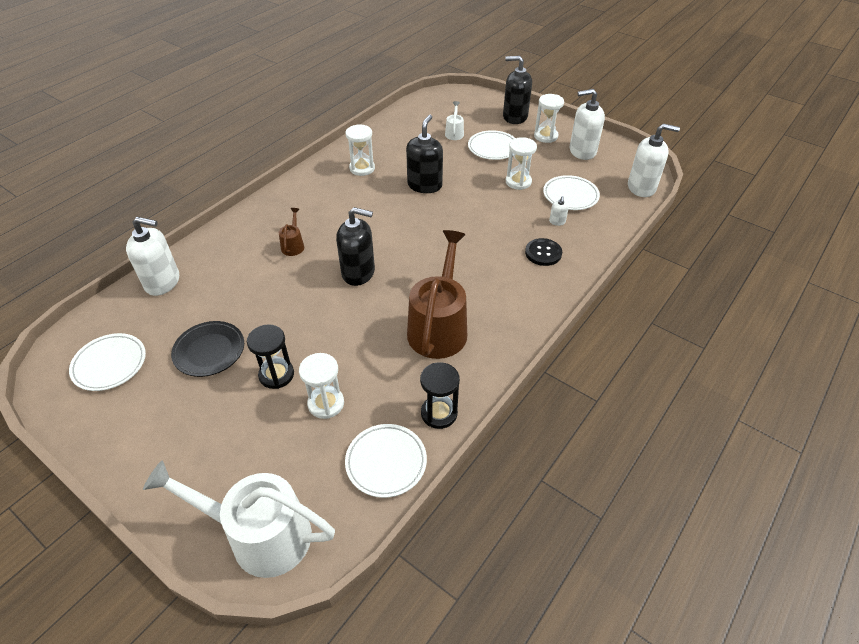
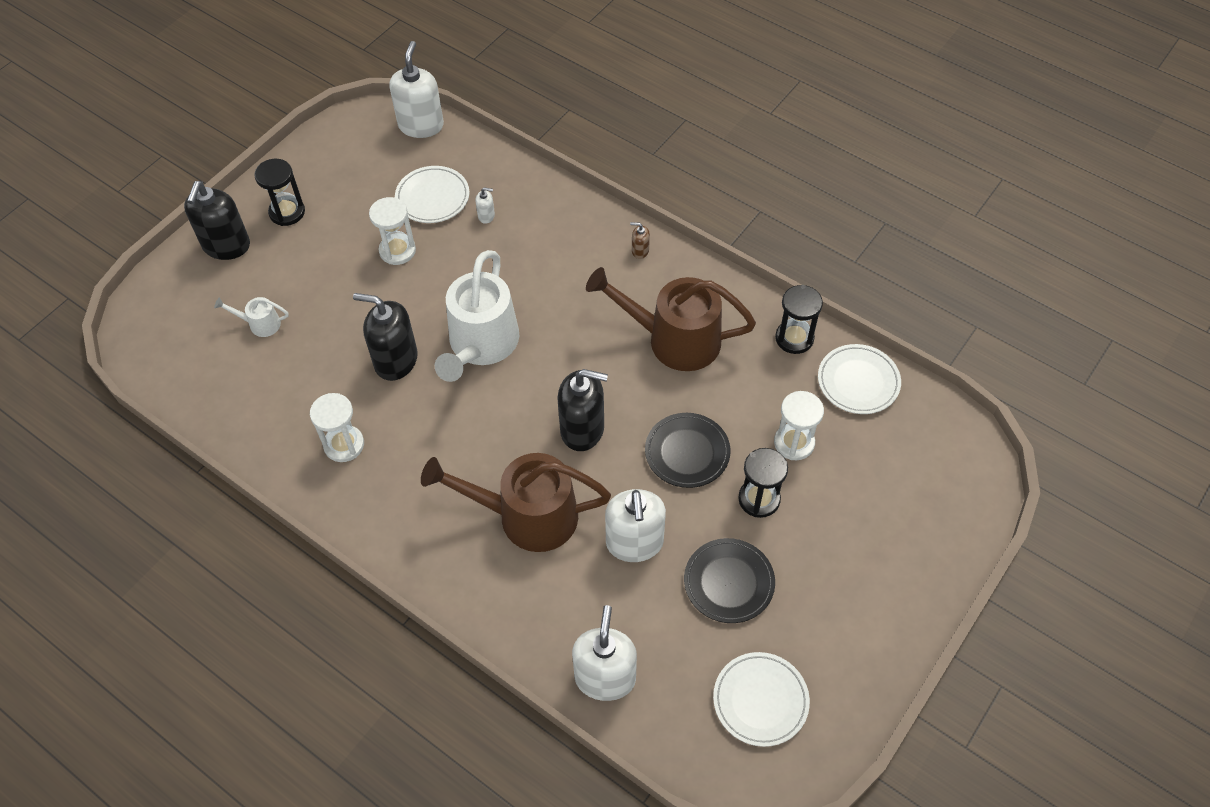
camera: 90 degrees left, 10 degrees up
white watering can [143,460,335,578] -> white watering can moved to [435,250,519,382]
brown watering can [279,208,304,256] -> brown watering can [421,453,611,552], size x2.29
black soap dispenser [336,207,375,286] -> black soap dispenser turned 90 degrees clockwise [557,369,608,451]
white plate [468,130,515,160] -> none
black button [525,238,562,266] -> none
white hourglass [534,94,564,143] -> black hourglass [254,159,305,226]
white soap dispenser [570,89,605,160] -> white soap dispenser moved to [605,489,666,562]
none -> brown soap dispenser [630,222,650,259]
none -> black plate [645,413,731,488]

